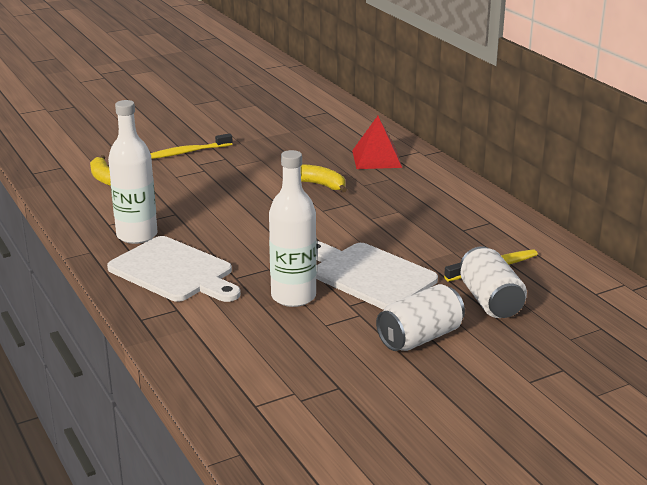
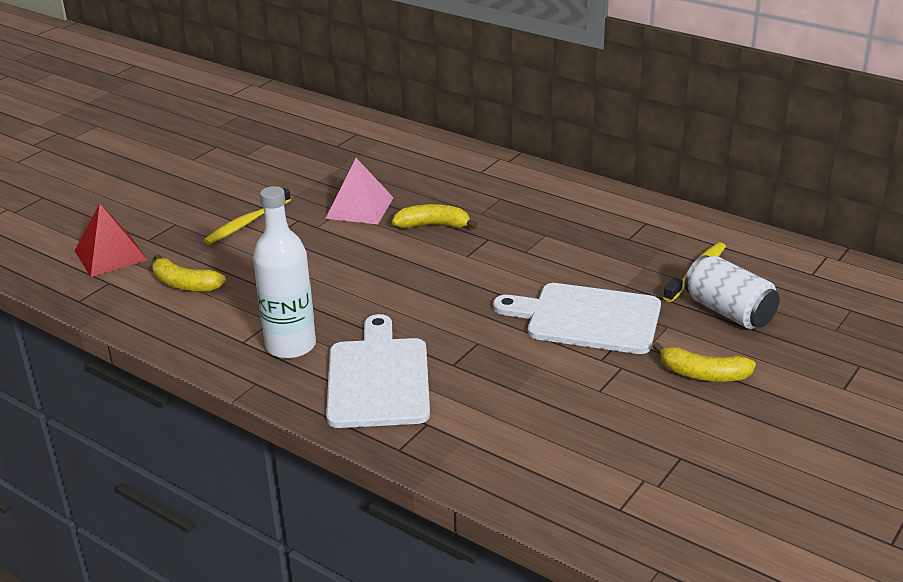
camera: 25 degrees left, 5 degrees up
white cutting board [107,236,241,302] -> white cutting board turned 105 degrees counterclockwise [326,314,430,428]
white bottle [269,150,317,307] -> none
red pyramid [352,116,402,169] -> red pyramid moved to [75,204,147,277]
white can [376,284,465,351] -> yellow banana [653,342,756,382]
none -> pink pyramid [325,158,394,224]

